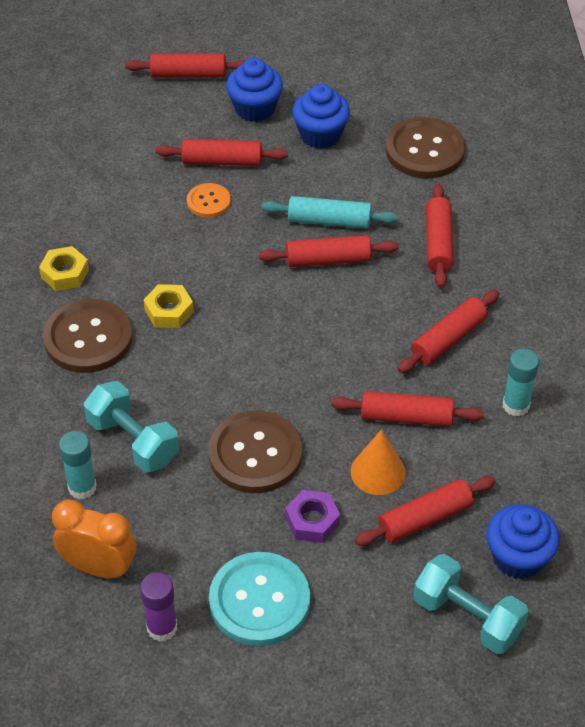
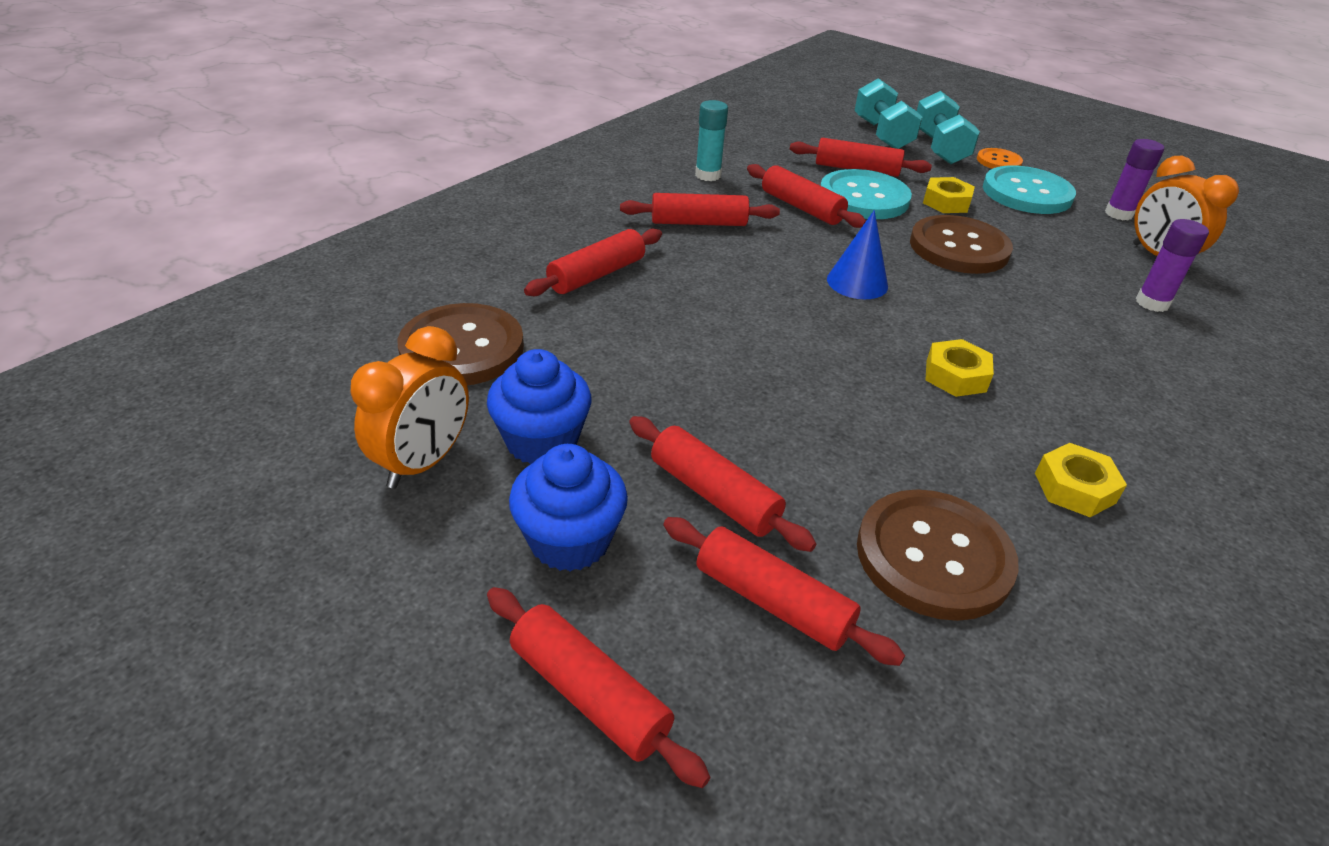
camera: 140 degrees left, 10 degrees down
brown button [43,299,133,373] -> brown button moved to [857,489,1019,621]
turquoise glue stick [59,431,97,499] -> purple glue stick [1136,219,1209,312]
turquoise dumbbell [84,381,179,473] -> turquoise dumbbell moved to [917,91,980,164]
orange button [187,183,231,218] -> orange button moved to [977,148,1023,169]
red rolling pin [259,235,398,267] -> red rolling pin moved to [663,517,905,666]
turquoise rolling pin [261,196,398,228] -> none
purple nut [285,490,340,543] -> yellow nut [923,177,975,213]
orange cone [351,430,406,495] -> turquoise button [820,169,912,219]
blue cupcake [486,504,560,579] -> none
none -> orange clock [350,326,469,489]
none -> blue cone [827,210,888,299]

